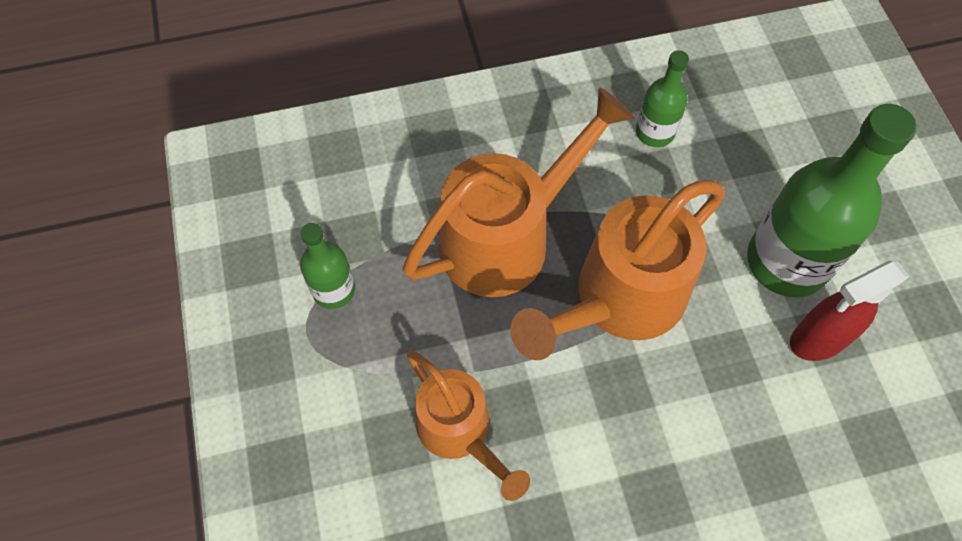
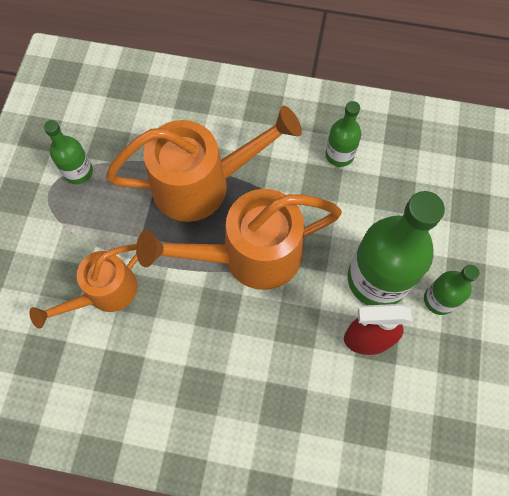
camera: 25 degrees right, 5 degrees up
orange watering can [407,351,530,501] -> orange watering can turned 60 degrees clockwise [29,244,138,329]
none -> green bottle [424,265,480,315]

